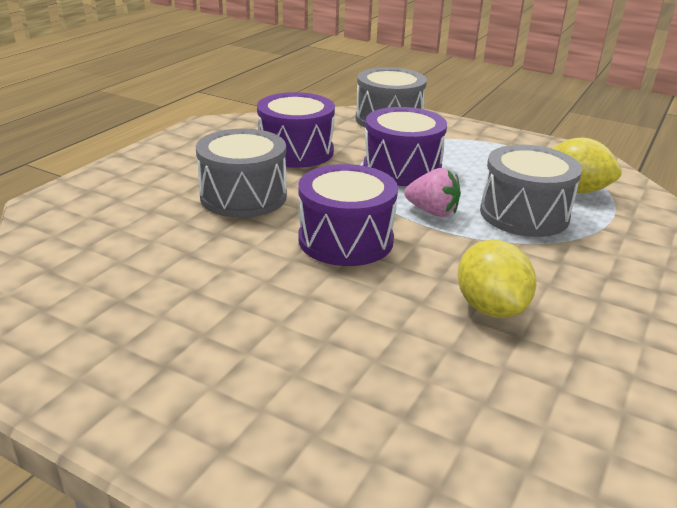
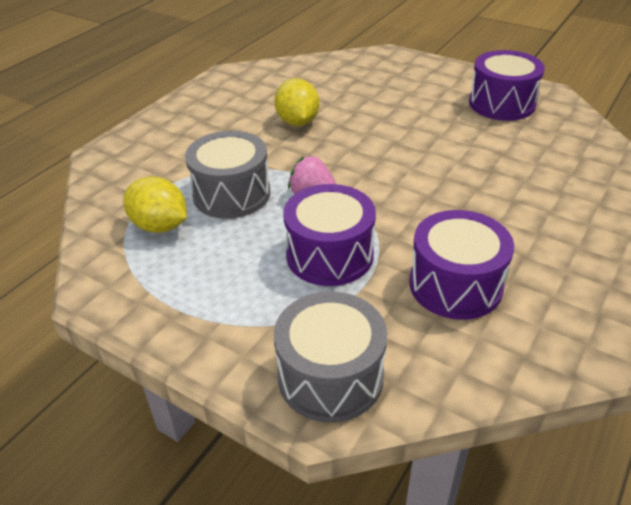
camera: 175 degrees left, 10 degrees up
grey drum [196,128,287,218] -> none
purple drum [298,164,398,266] -> purple drum moved to [469,50,545,121]

